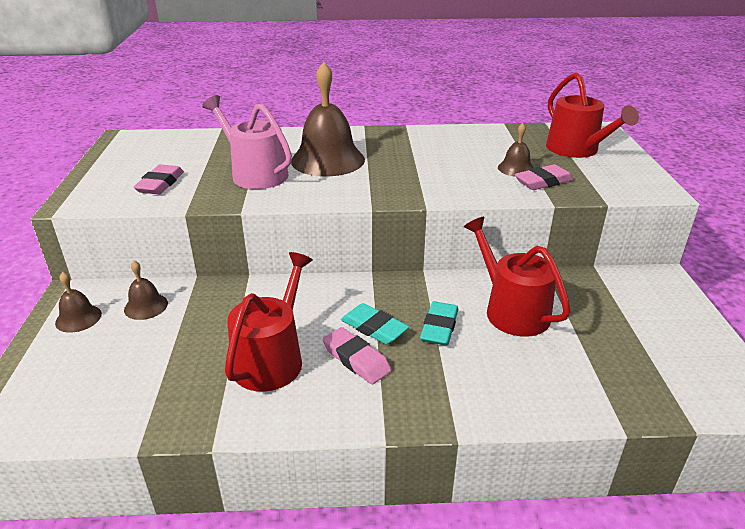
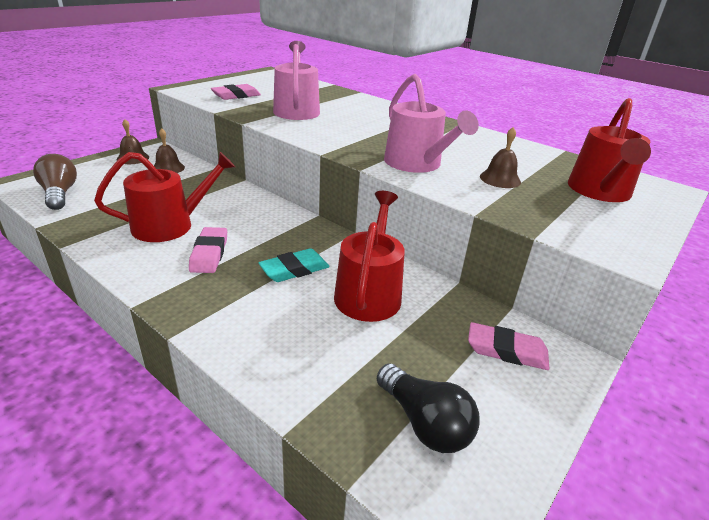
camera: 40 degrees right, 0 degrees up
brown bell [291,62,365,176] -> none
turquoise eraser [341,303,409,344] -> none
pink eraser [514,164,574,190] -> pink eraser moved to [468,322,549,370]
none -> brown light bulb [33,154,77,210]
none -> black light bulb [377,363,479,453]
none -> pink watering can [384,74,479,173]

